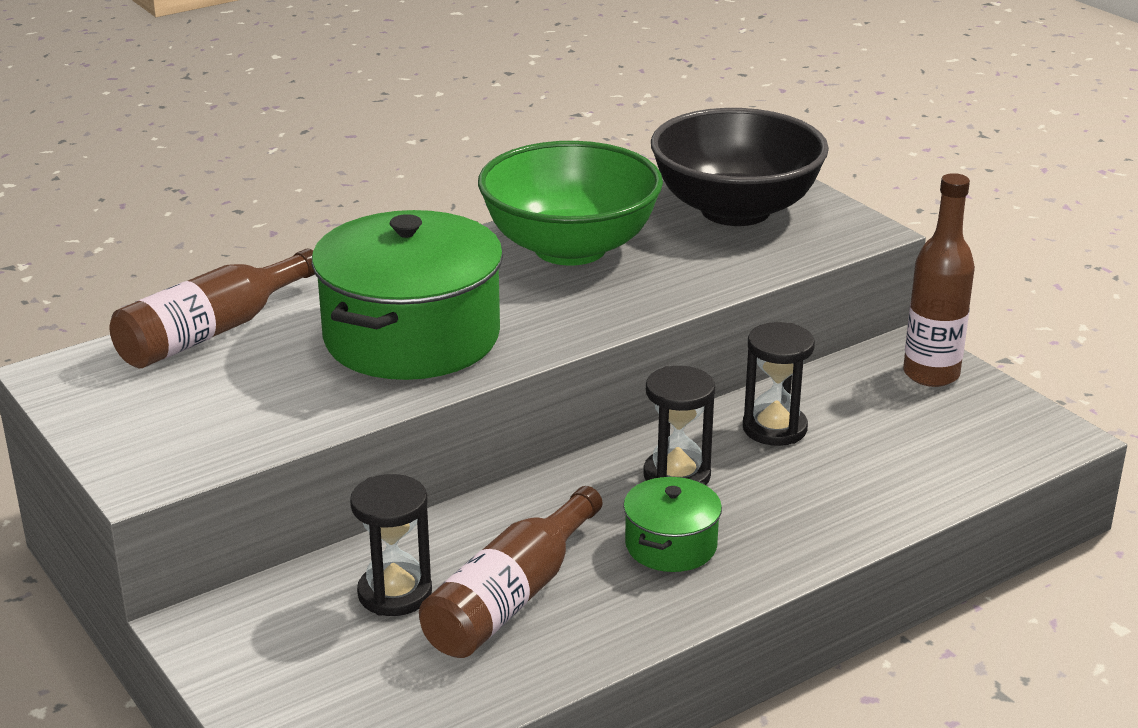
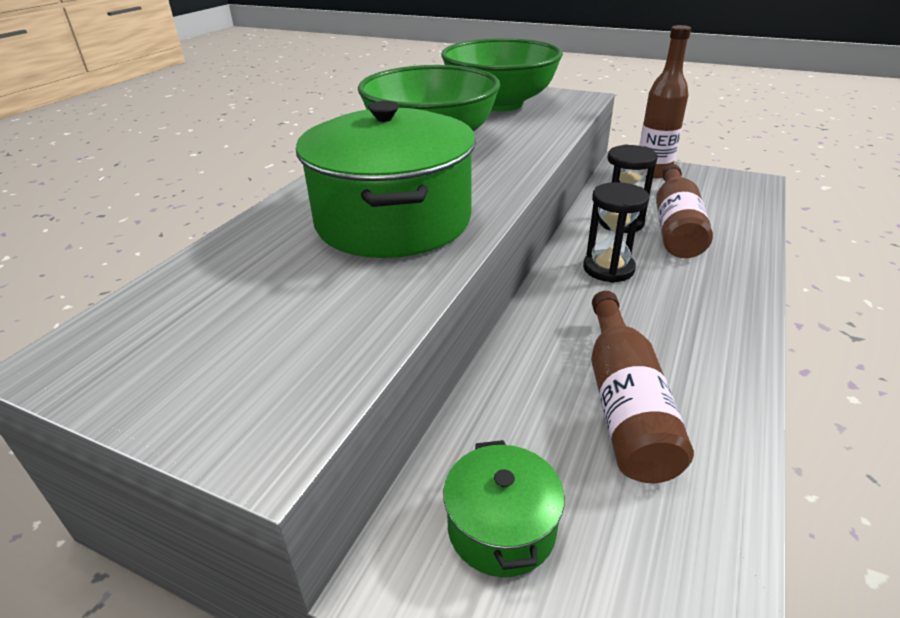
camera: 30 degrees left, 5 degrees up
brown bottle [110,249,315,369] -> brown bottle moved to [656,164,713,258]
black hourglass [350,474,432,616] -> none
green pot [623,477,722,572] -> green pot moved to [443,440,565,577]
black bowl [651,108,829,226] -> green bowl [441,38,563,111]

